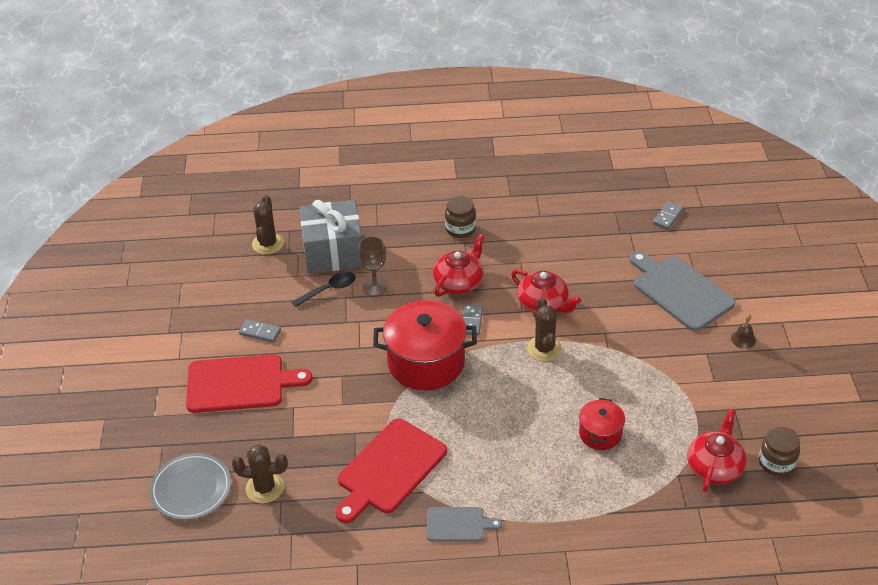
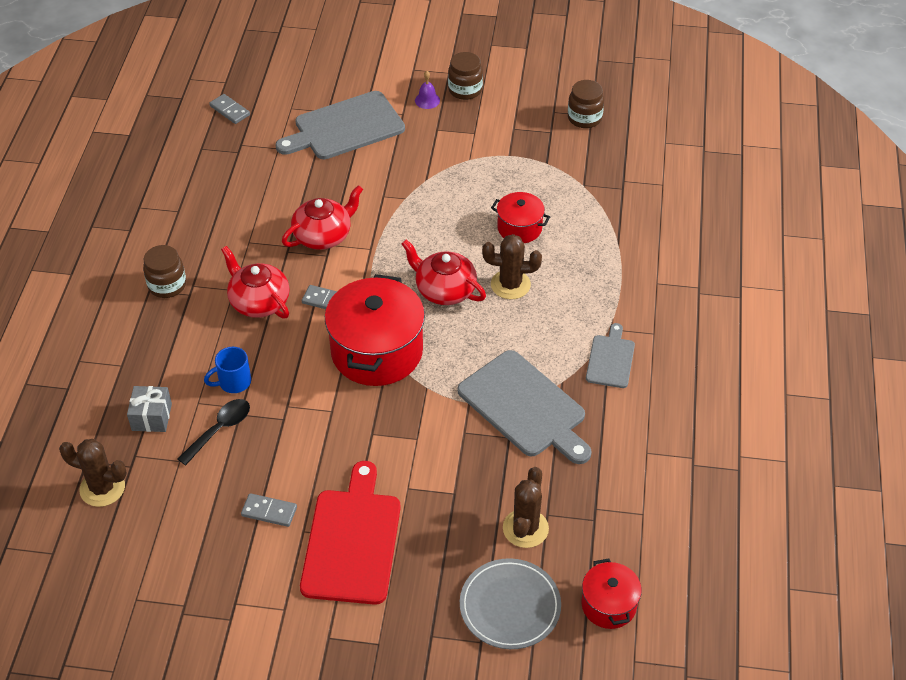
camera: 80 degrees left, 5 degrees up
grey domino [239,319,281,343] -> grey domino turned 75 degrees clockwise [241,493,297,527]
black spoon [292,272,356,307] -> black spoon turned 60 degrees clockwise [177,399,250,465]
grey gift [300,200,363,274] -> grey gift [127,386,172,432], size x0.47
red cutting board [335,418,447,523] -> grey cutting board [458,350,592,464]
brown goblet [358,236,388,296] -> blue mug [204,347,251,393]
brown cactus [527,298,562,362] -> brown cactus moved to [482,234,542,299]
red teapot [687,409,746,492] -> red teapot moved to [402,240,486,305]
brown bell [731,314,756,349] -> purple bell [415,71,440,109]
none -> brown jar [448,52,483,100]
none -> red pot [581,558,642,629]

